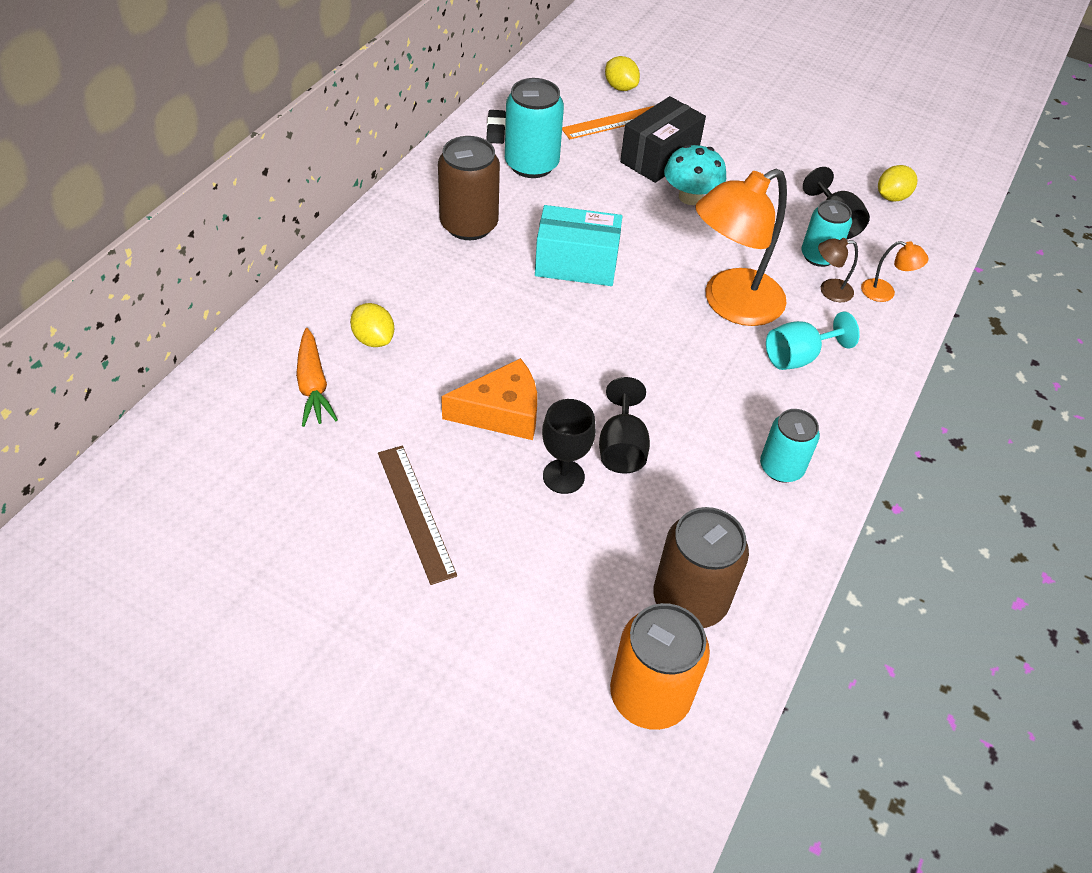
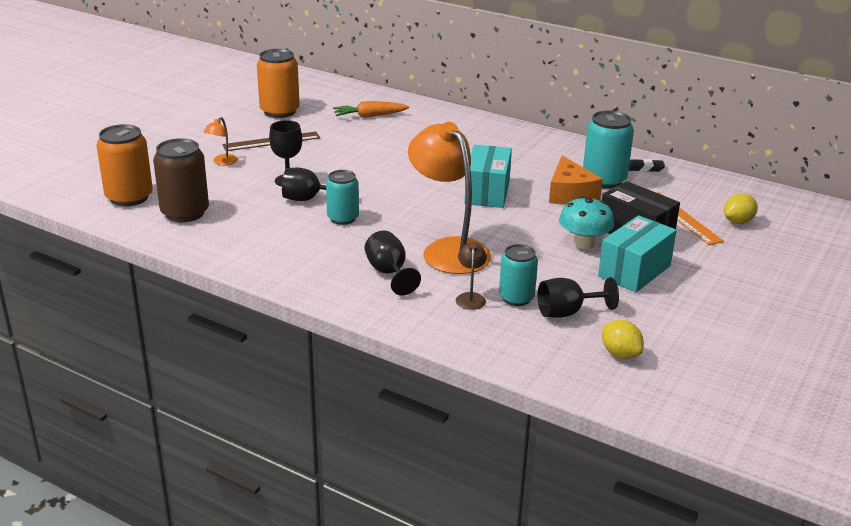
camera: 95 degrees right, 20 degrees down
yellow lemon [350,303,394,347] -> none
brown can [438,136,500,240] -> none
orange cheese [441,358,537,440] -> orange cheese moved to [549,155,603,204]
turquoise can [760,409,820,483] -> turquoise can moved to [326,170,359,225]
turquoise goblet [766,311,860,370] -> black goblet [365,230,421,295]
orange lamp [861,241,928,302] -> orange lamp moved to [203,117,238,165]
none -> orange can [257,49,300,118]
none -> turquoise box [598,215,677,292]

